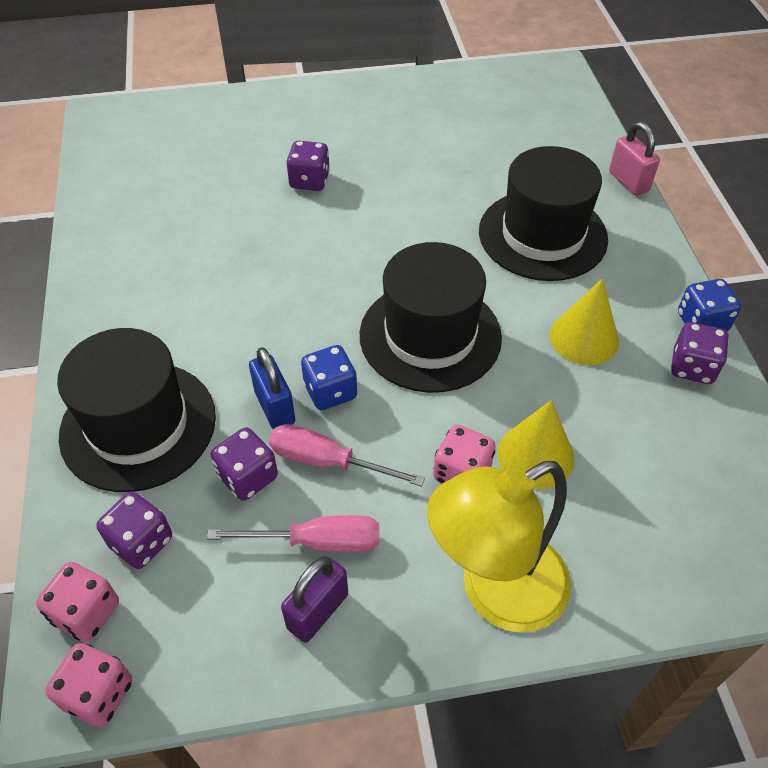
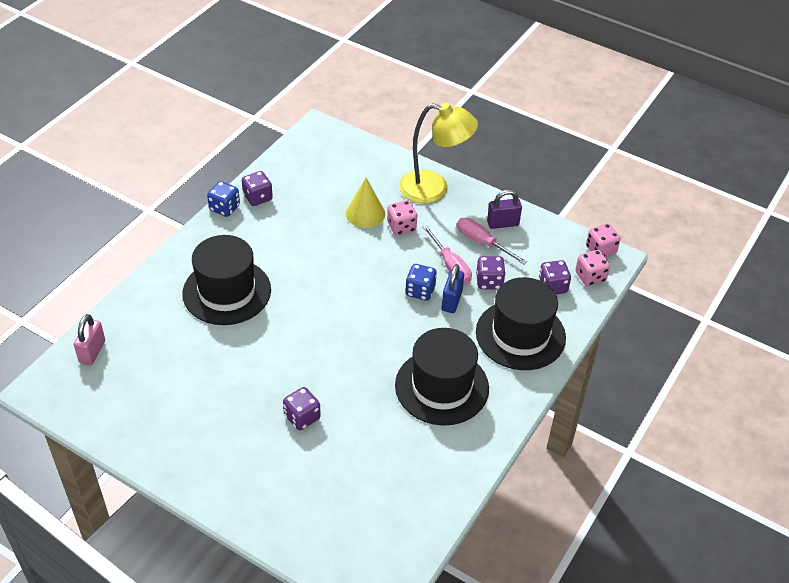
camera: 140 degrees left, 5 degrees down
black hat [360,242,502,393] -> black hat moved to [395,328,489,426]
yellow cone [550,278,619,365] -> none
pink padlock [609,122,660,196] -> pink padlock moved to [74,314,105,365]

